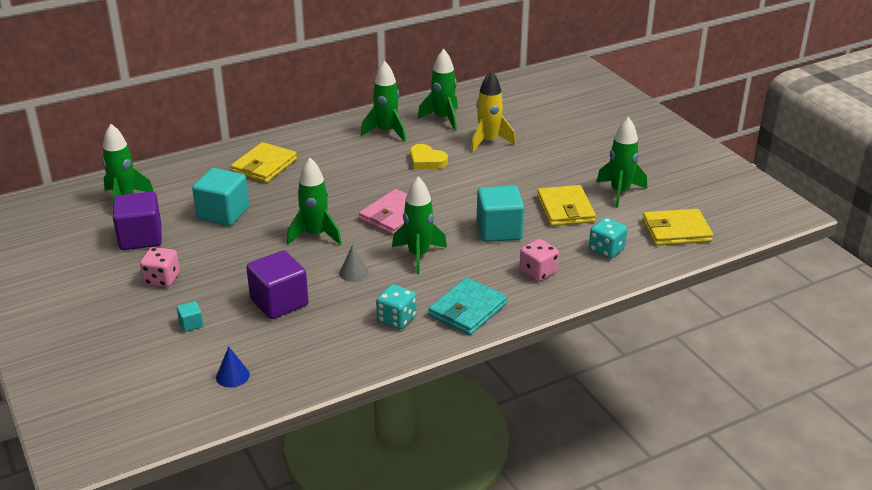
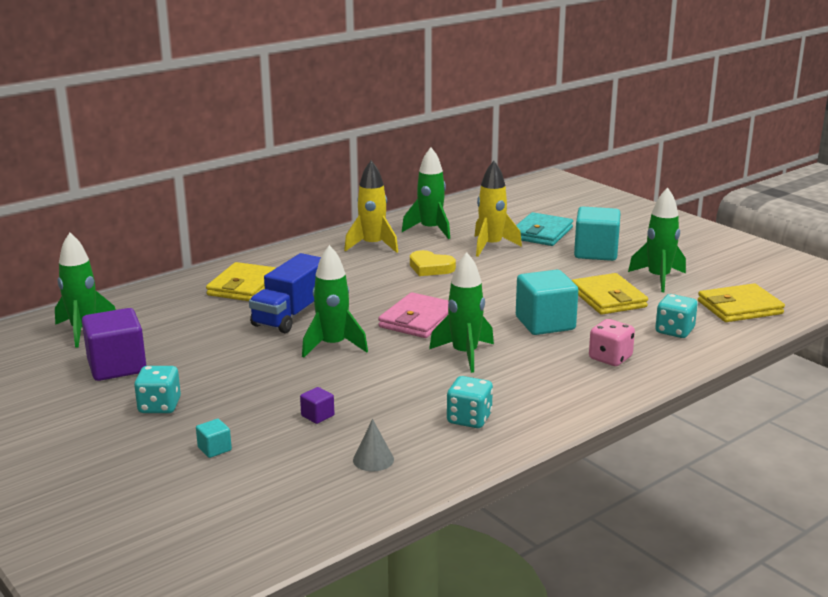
camera: 10 degrees left, 10 degrees down
pink dice [140,247,180,287] -> turquoise dice [134,366,181,413]
turquoise cube [192,168,249,226] -> turquoise cube moved to [574,207,620,261]
blue cone [216,347,250,387] -> none
purple cube [246,250,309,319] -> purple cube [300,387,334,424], size x0.44
grey cone [339,245,369,282] -> grey cone moved to [353,419,394,471]
green rocket [361,61,406,142] -> yellow rocket [344,161,398,253]
turquoise wallet [428,278,507,335] -> turquoise wallet moved to [516,212,573,246]
none -> blue truck [249,253,321,333]

